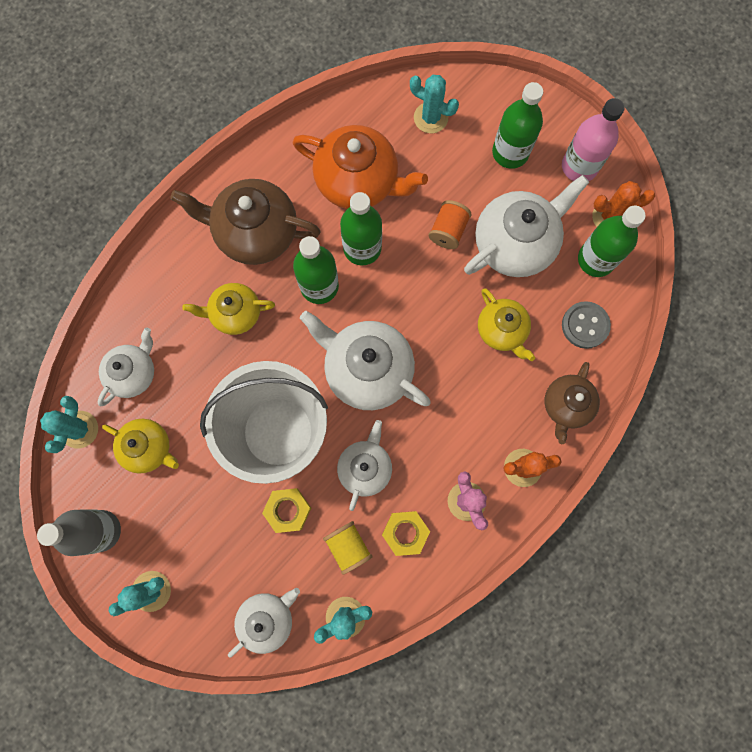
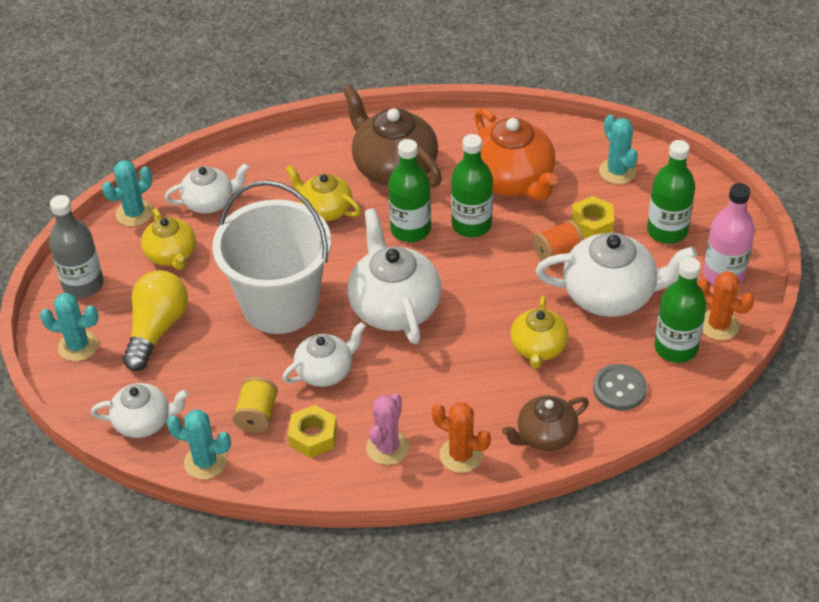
camera: 40 degrees right, 30 degrees down
yellow nut [262,488,311,533] -> yellow nut moved to [572,196,614,238]
none -> yellow light bulb [123,270,188,371]

